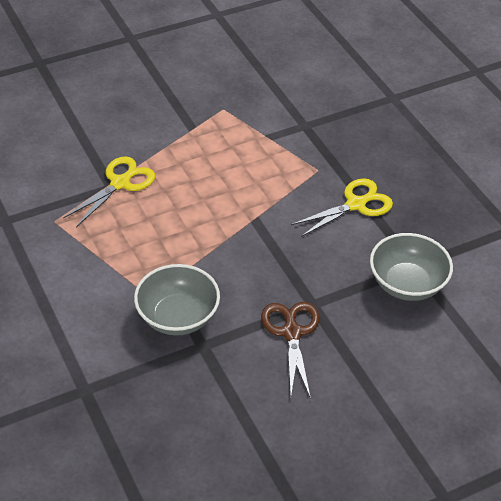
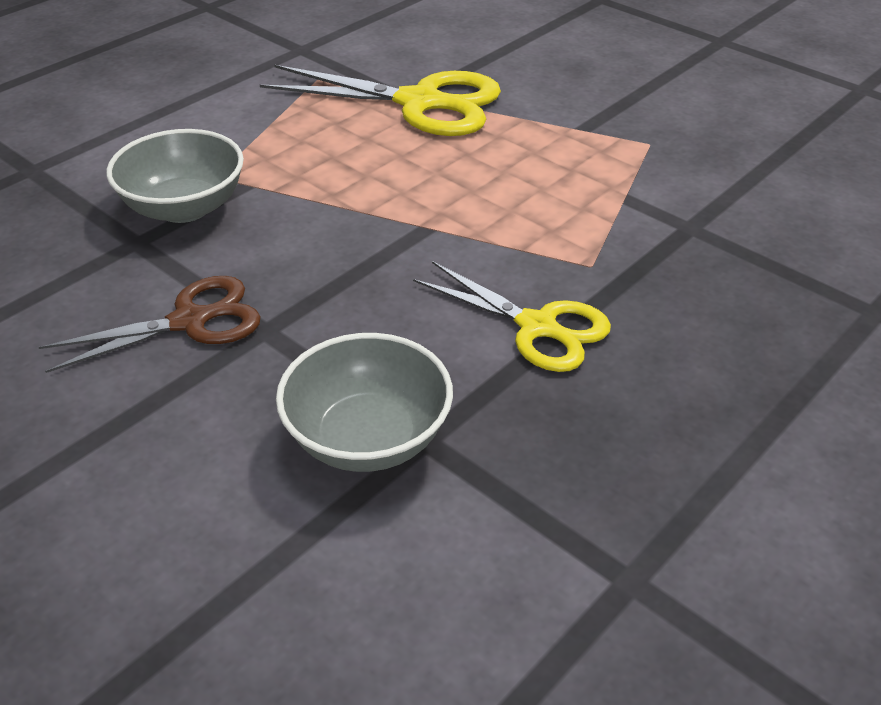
camera: 70 degrees right, 5 degrees down
yellow scissors [63,156,155,227] -> yellow scissors [260,65,501,136], size x1.53

